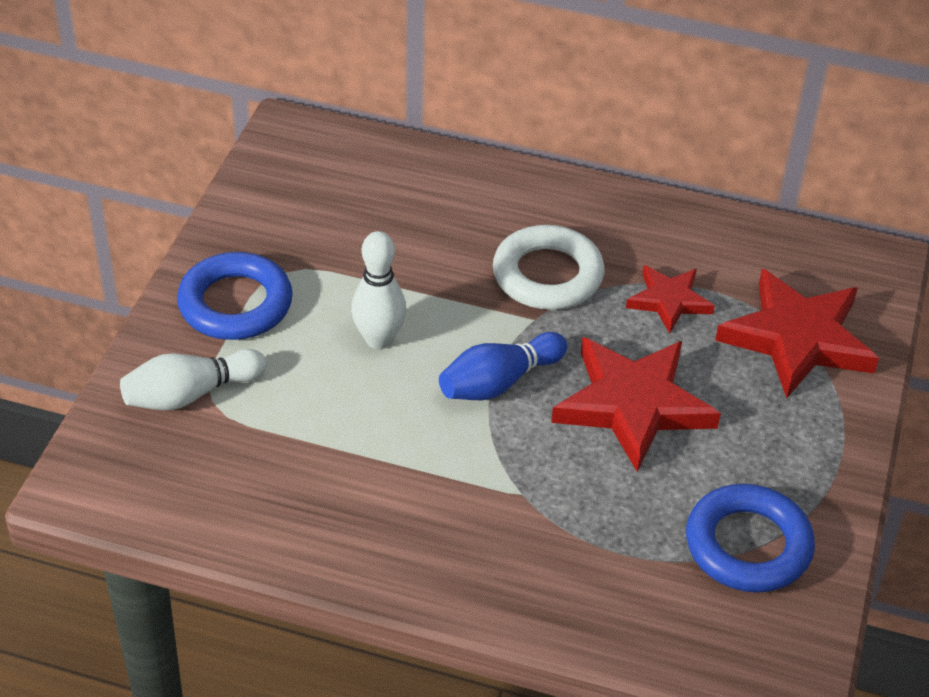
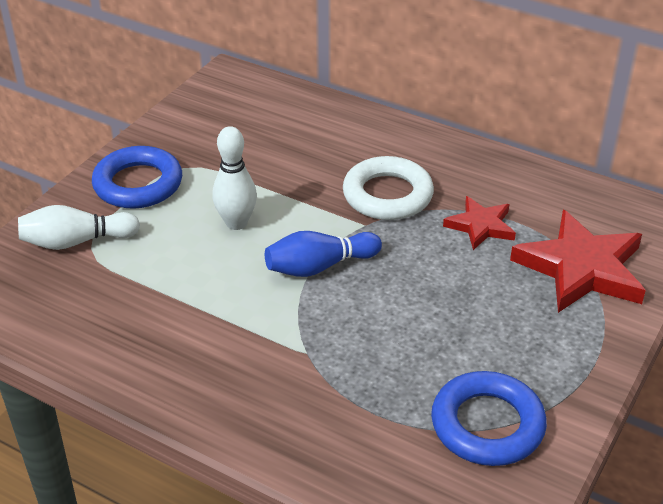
camera: 15 degrees right, 5 degrees down
red star [551,337,721,472] -> none

